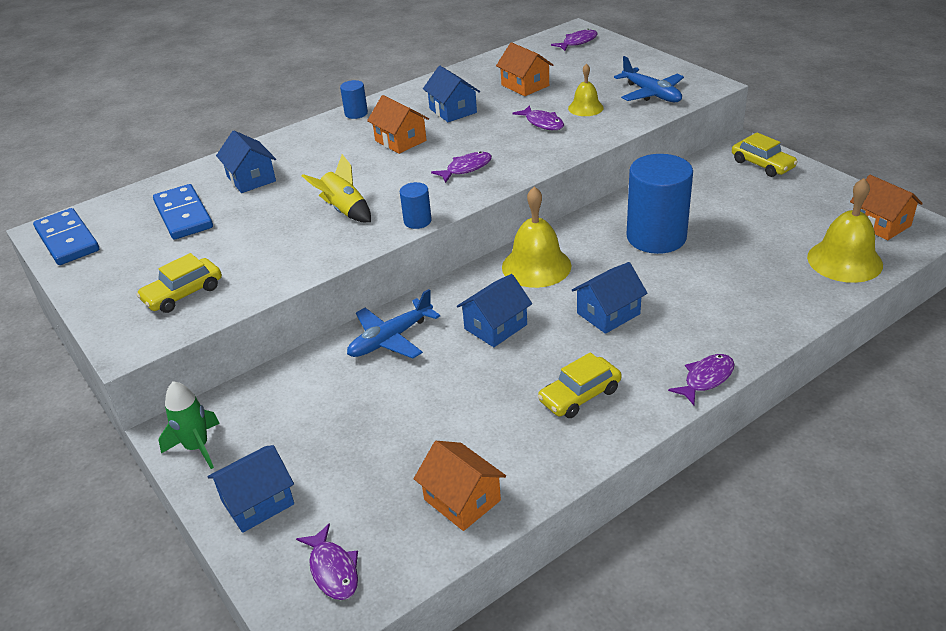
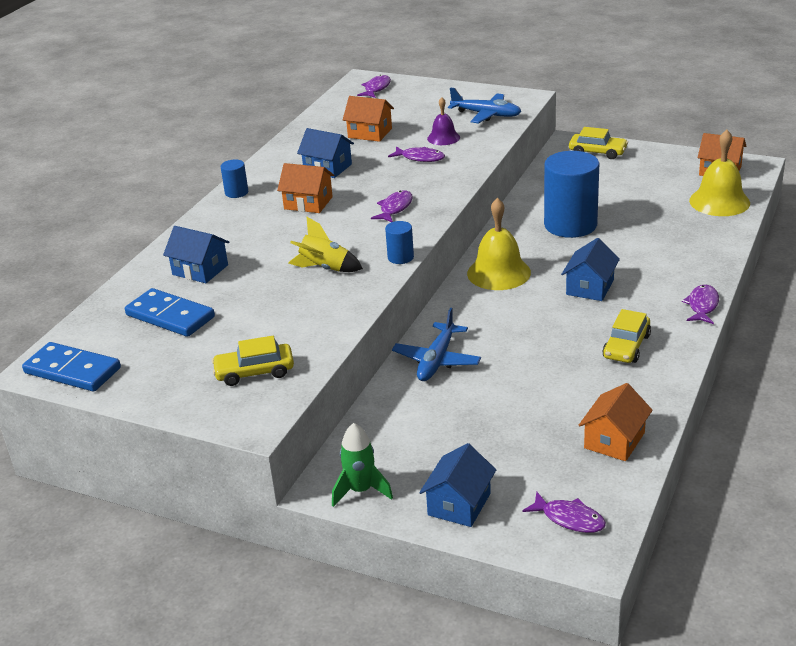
camera: 30 degrees left, 5 degrees down
yellow car [136,253,222,313] -> yellow car turned 60 degrees clockwise [212,336,294,386]
orange house [414,441,506,531] -> orange house turned 75 degrees counterclockwise [578,383,653,461]
blue house [457,274,532,347] -> none
yellow bell [568,64,604,116] -> purple bell [427,97,460,145]

